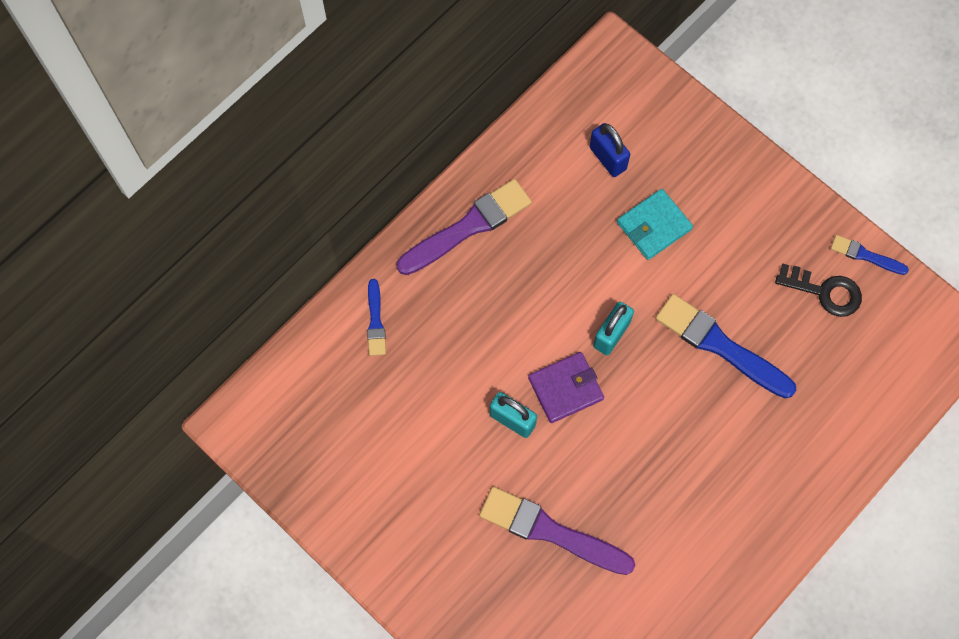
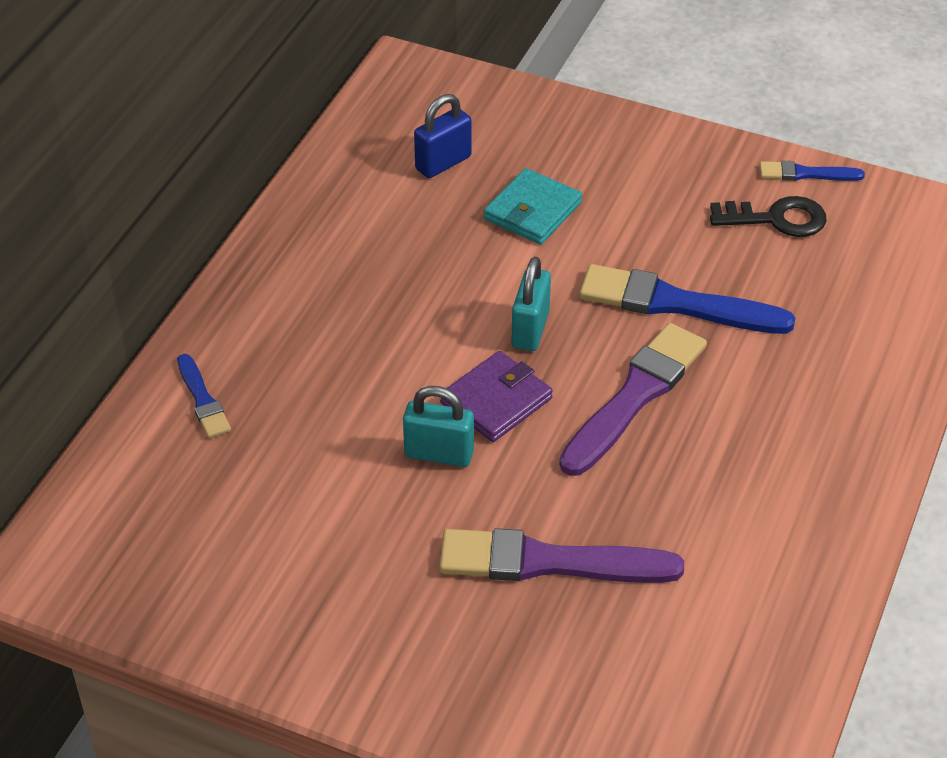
camera: 20 degrees left, 25 degrees down
purple brush [397,179,532,275] -> purple brush moved to [559,323,707,476]
blue padlock [589,123,630,177] -> blue padlock turned 75 degrees counterclockwise [414,94,472,178]

